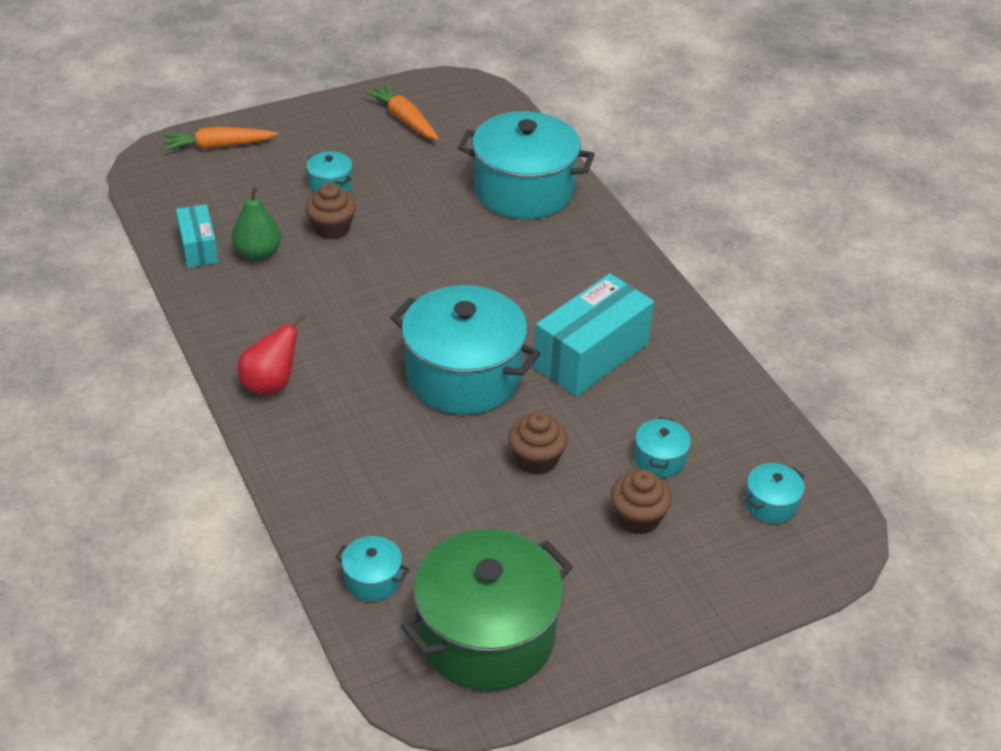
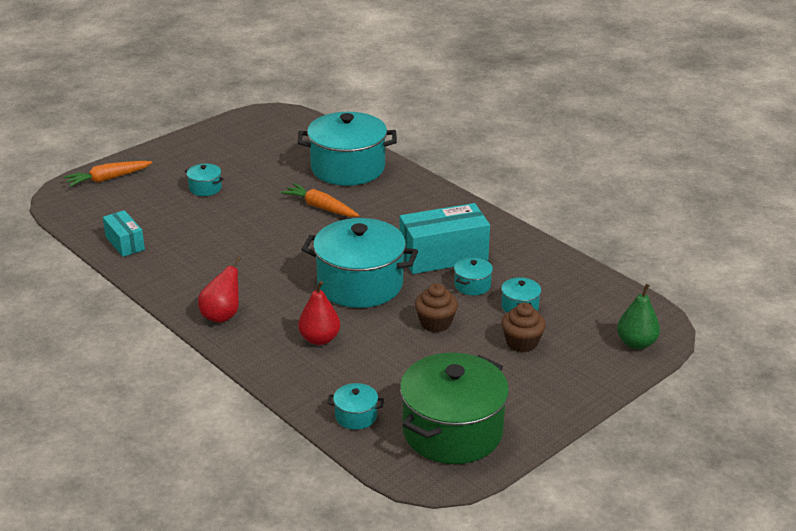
camera: 15 degrees left, 10 degrees down
green pear [232,186,281,261] -> green pear moved to [617,284,660,349]
brown cupcake [305,183,356,239] -> none
orange carrot [364,83,439,140] -> orange carrot moved to [281,183,359,217]
turquoise box [533,274,654,397] -> turquoise box turned 45 degrees clockwise [399,203,490,274]
turquoise pot [745,463,805,524] -> turquoise pot moved to [454,257,493,295]
none -> red pear [298,281,340,345]

